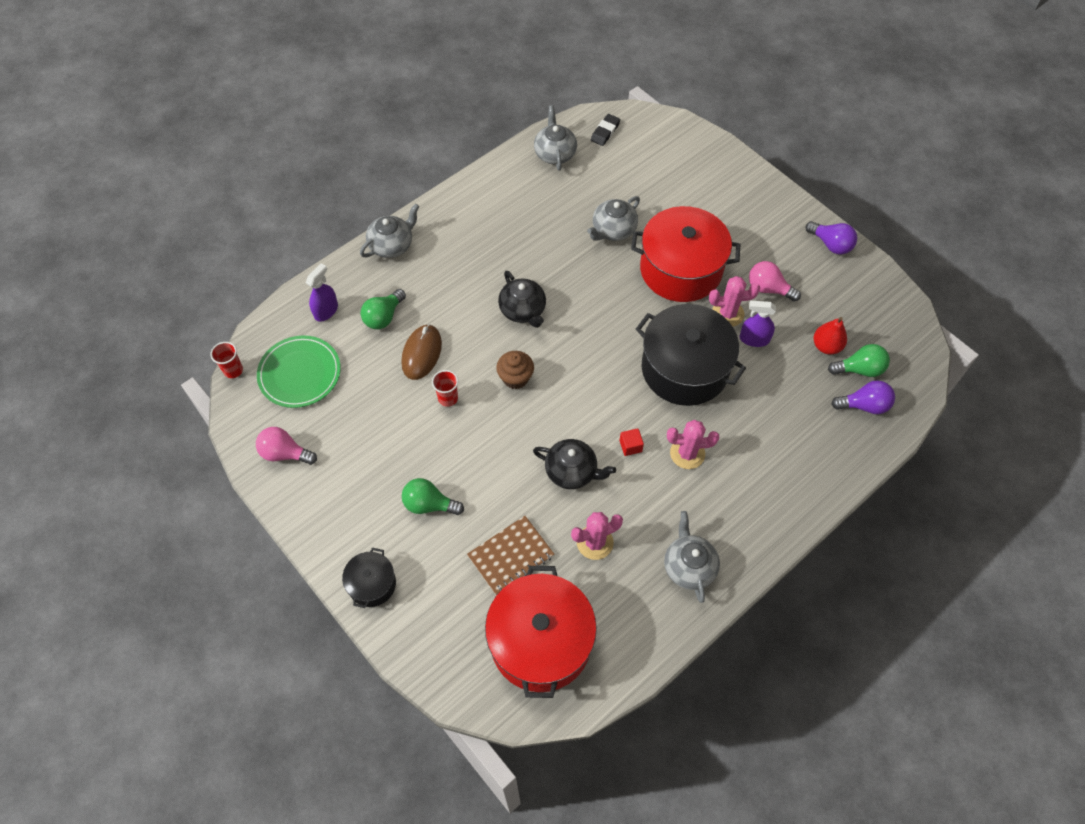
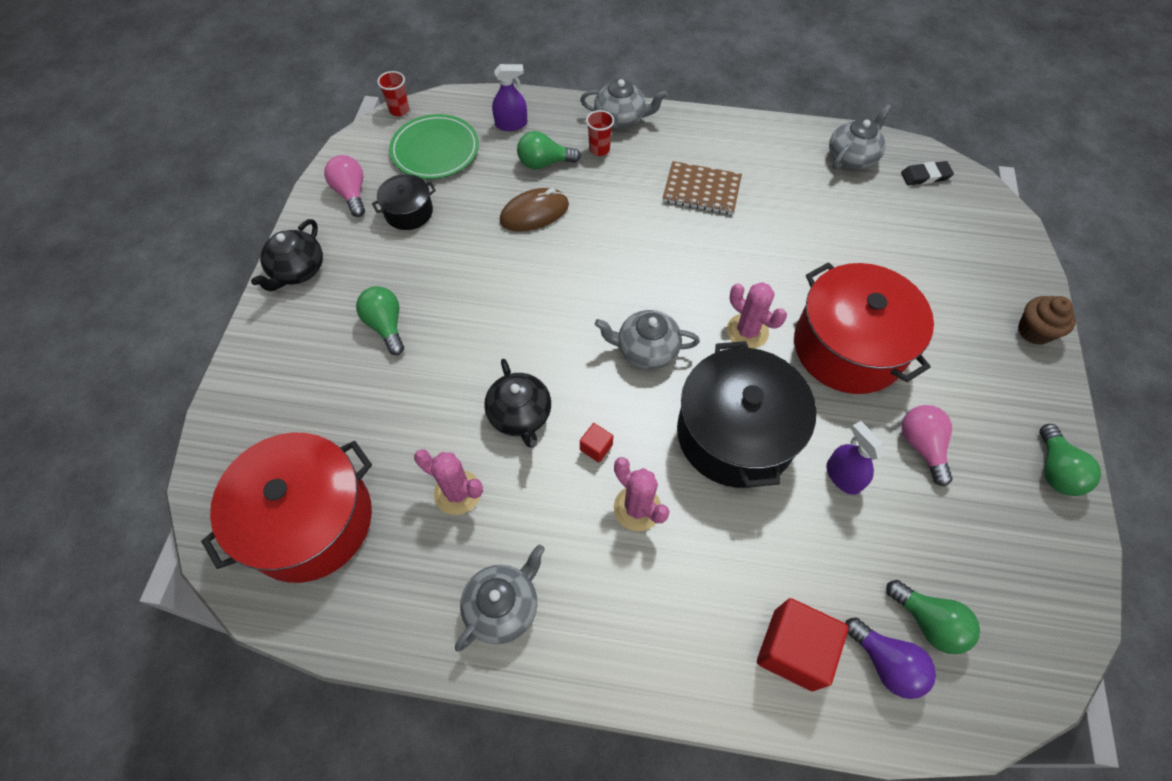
camera: 50 degrees right, 0 degrees up
black pot [342,548,396,608] -> black pot moved to [372,174,436,230]
red cup [432,370,458,407] -> red cup moved to [586,110,614,156]
brown notebook [467,516,555,595] -> brown notebook moved to [663,161,742,215]
brown cupcake [496,351,534,389] -> brown cupcake moved to [1018,296,1076,345]
black teapot [498,271,546,328] -> black teapot moved to [251,219,323,291]
grey teapot [587,196,640,241] -> grey teapot moved to [595,310,700,369]
pink cactus [709,276,760,327] -> pink cactus moved to [727,282,787,349]
purple light bulb [805,221,857,254] -> green light bulb [1039,424,1101,496]
red pear [814,317,847,354] -> none
none -> red cube [757,598,849,691]

